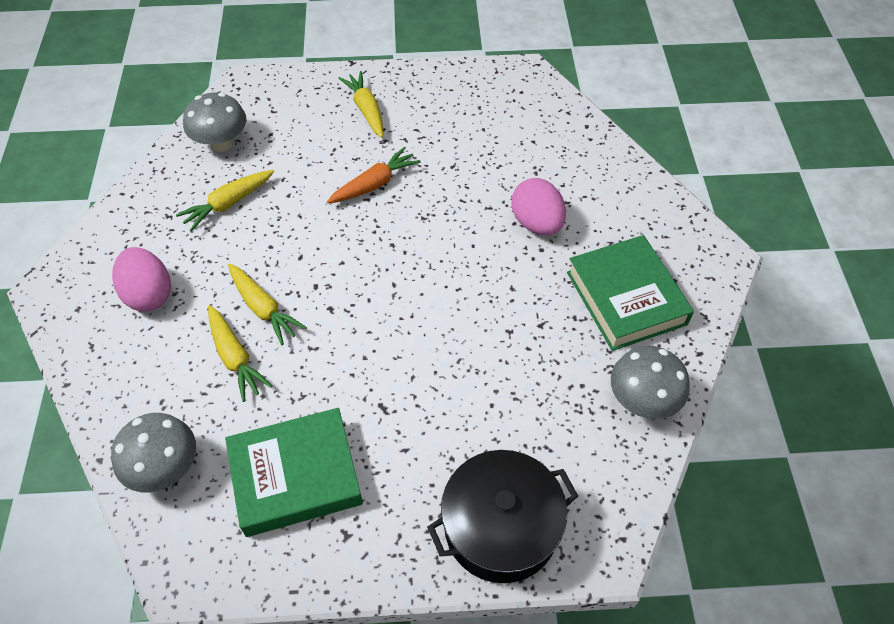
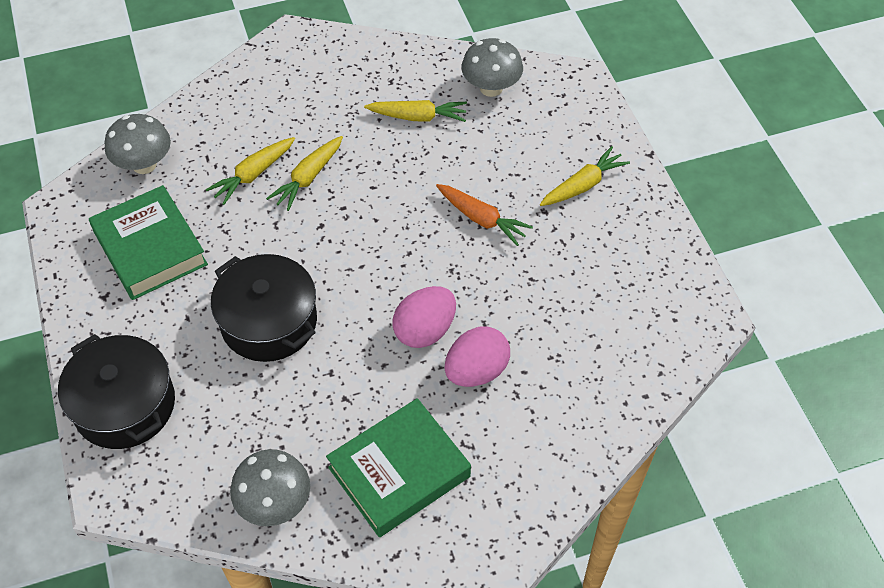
camera: 75 degrees right, 0 degrees up
pink egg [112,247,171,312] -> pink egg moved to [392,286,456,348]
yellow carrot [176,170,274,232] -> yellow carrot turned 150 degrees clockwise [364,100,467,122]
none -> black pot [211,254,317,362]

